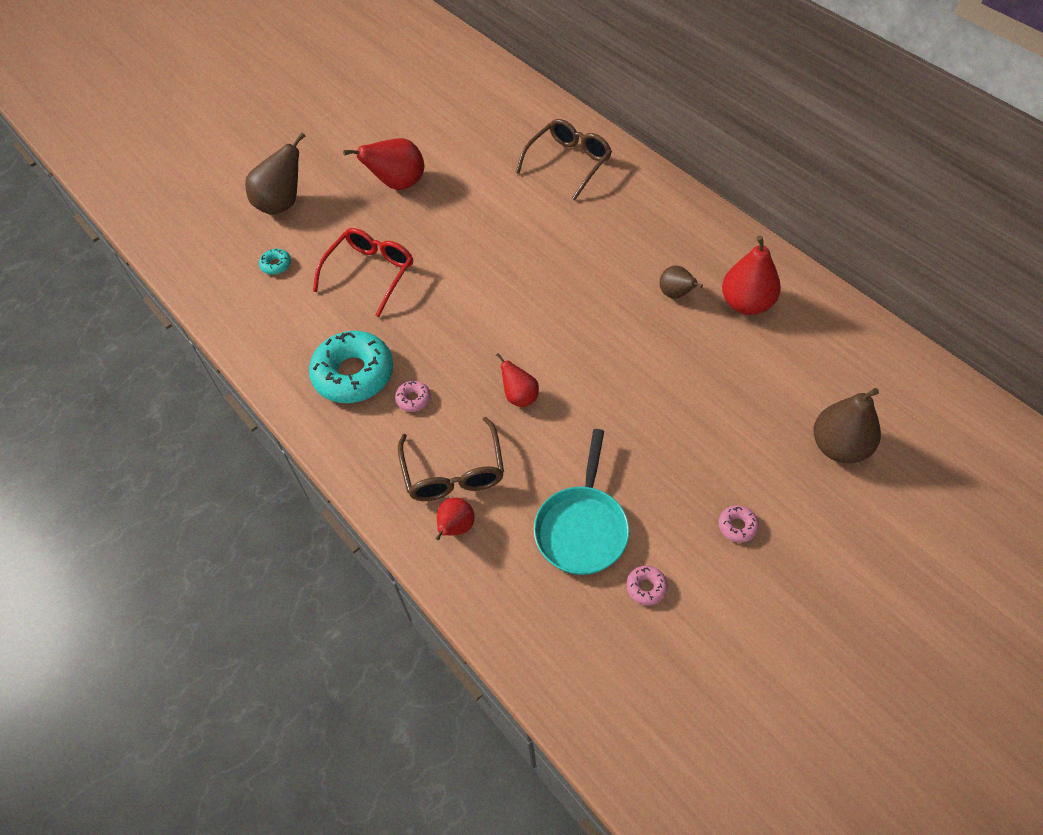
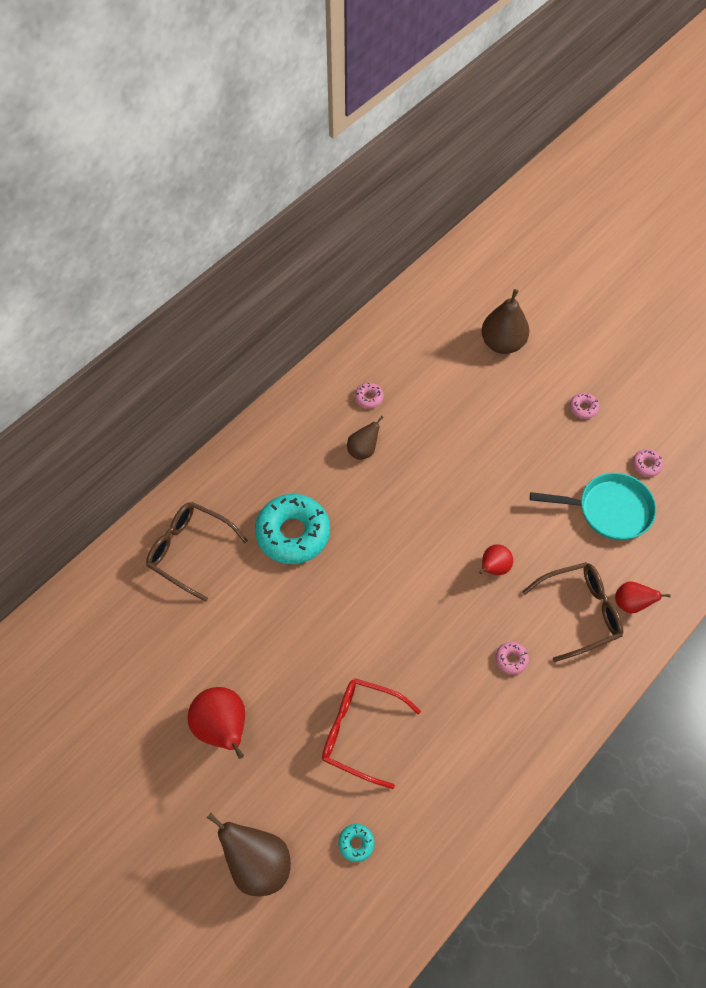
camera: 100 degrees left, 5 degrees up
turquoise donut [309,331,393,403] -> turquoise donut moved to [255,494,330,564]
red pear [722,236,781,315] -> pink donut [355,383,384,408]

